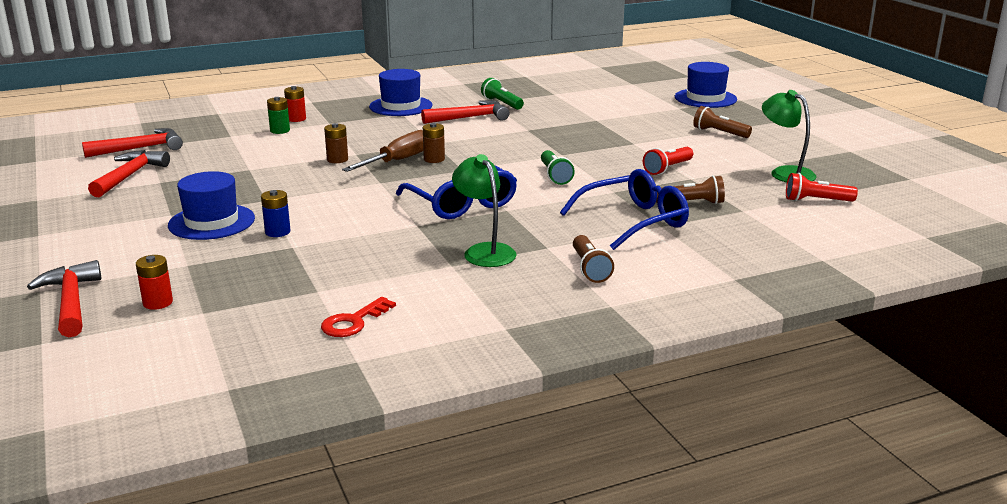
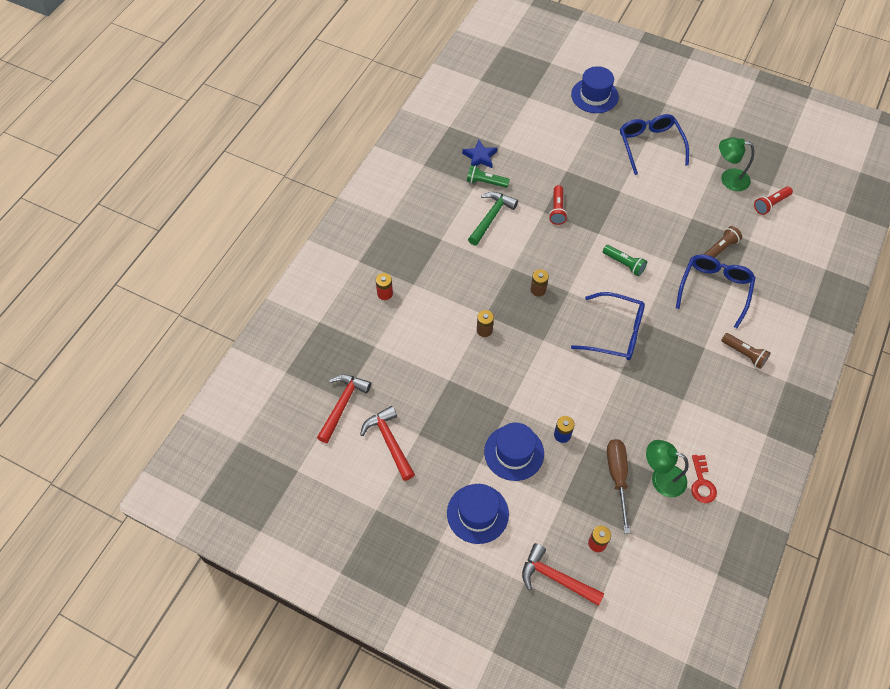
camera: 40 degrees left, 35 degrees up
green battery [267,97,290,134] -> none
brown screwdriver [342,130,423,172] -> brown screwdriver moved to [607,439,631,533]
blue hat [369,69,433,116] -> blue hat moved to [447,484,509,544]
red hammer [421,100,510,124] -> green hammer [468,192,518,246]
green lamp [452,154,517,267] -> green lamp moved to [646,440,689,497]
red flashlight [643,147,693,175] -> red flashlight moved to [549,185,568,225]
brown flashlight [693,106,752,138] -> blue glasses [620,114,689,175]
none -> blue star [462,140,497,168]

